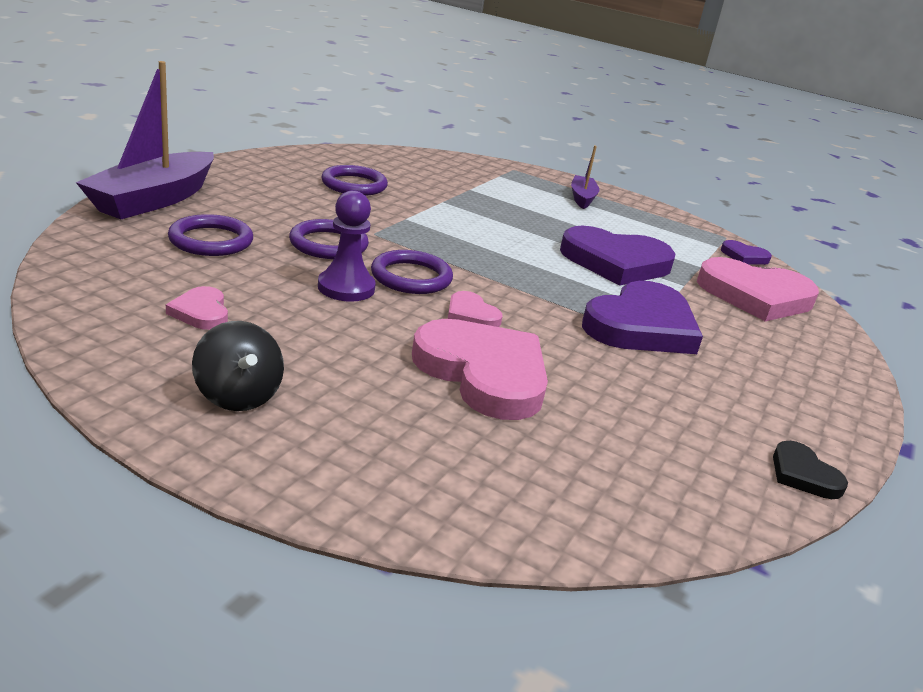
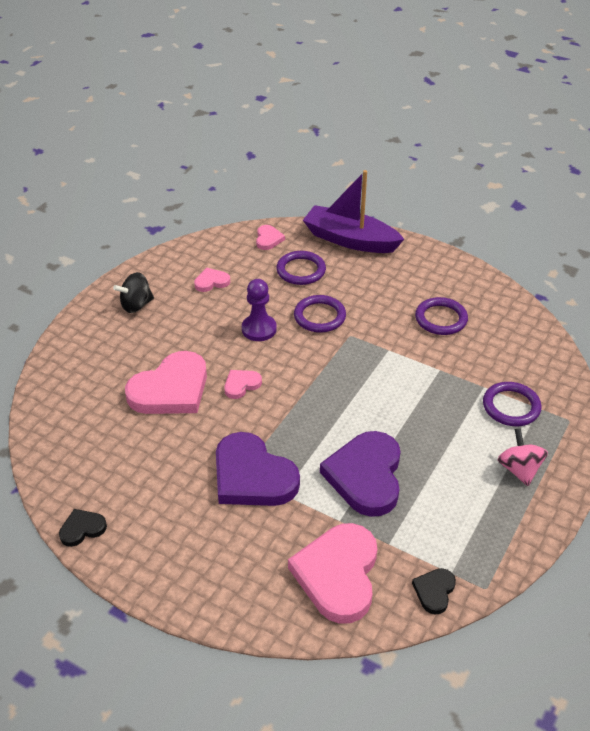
camera: 95 degrees right, 15 degrees up
purple ring [371,250,453,294] -> purple ring moved to [483,382,542,426]
purple boat [571,145,599,209] -> pink spinning top [498,428,548,486]
purple heart [721,240,772,265] -> black heart [412,568,456,615]
none -> pink heart [256,225,285,250]

